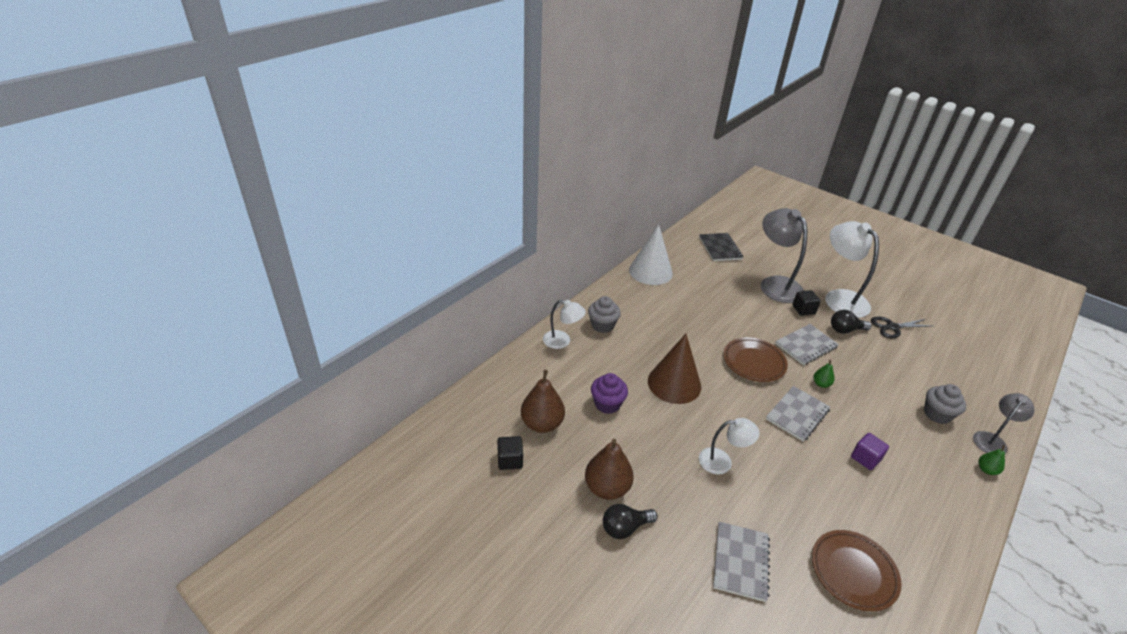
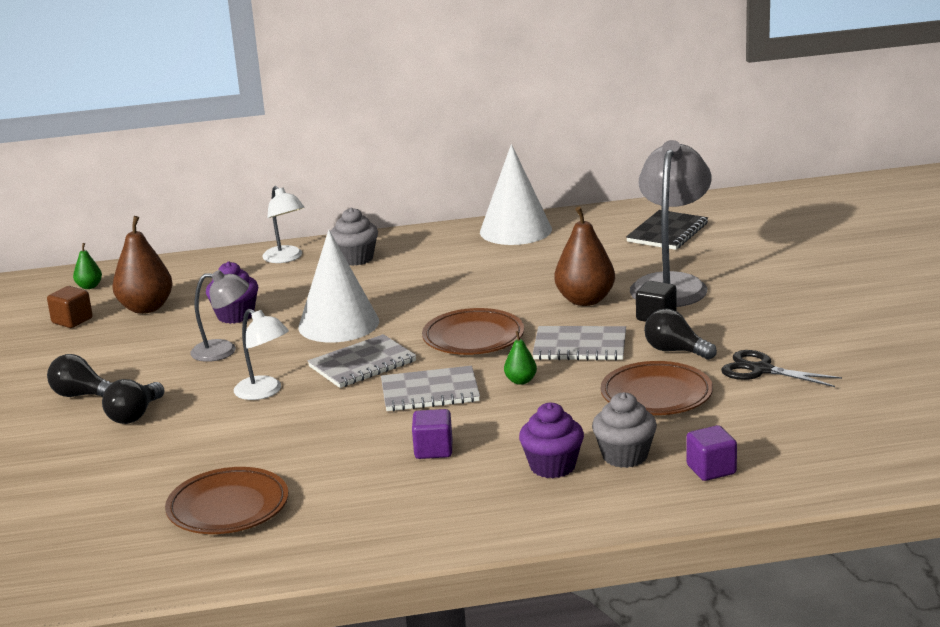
camera: 45 degrees right, 15 degrees down
black cube [497,436,523,470] -> brown cube [47,286,93,328]
brown pear [585,439,634,500] -> brown pear moved to [554,207,615,306]
brown cone [648,334,701,404] -> white cone [299,230,379,342]
grey notebook [713,522,770,602] -> grey notebook moved to [308,334,417,388]
white lamp [825,221,879,318] -> none
grey lamp [973,393,1035,454] -> grey lamp moved to [190,270,249,362]
green pear [979,445,1005,475] -> green pear moved to [73,243,102,289]
none -> black light bulb [102,379,165,424]
none -> purple cupcake [519,402,584,478]
none -> brown plate [601,361,713,415]
none -> purple cube [686,425,737,481]

